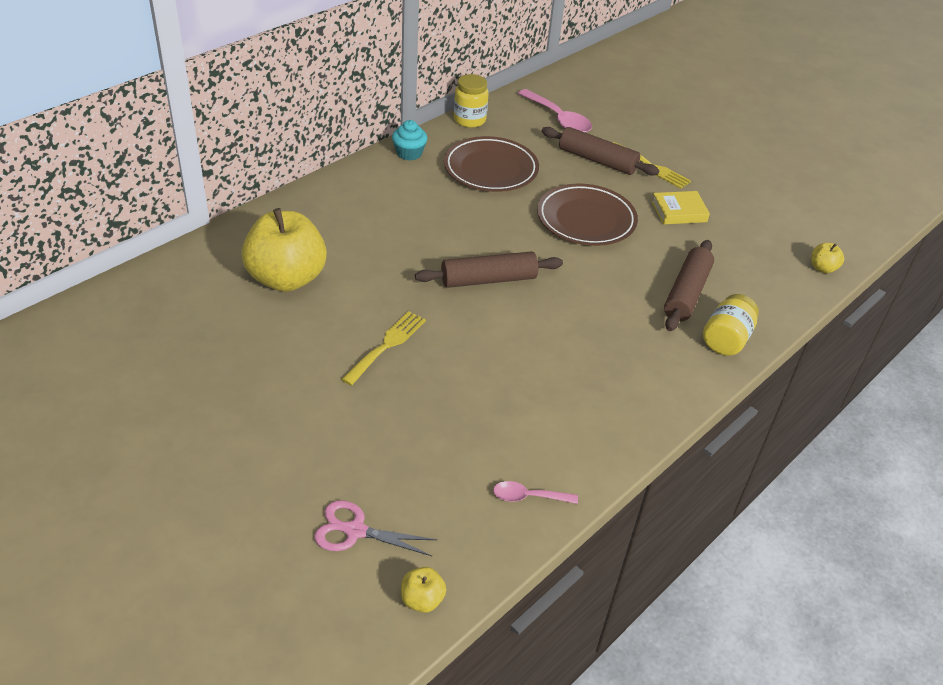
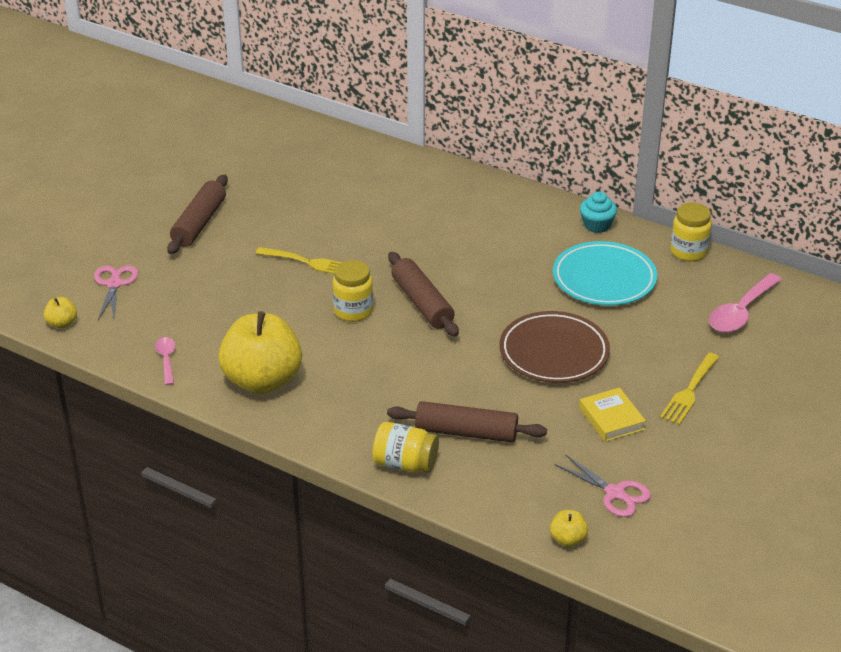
camera: 80 degrees right, 5 degrees down
yellow apple [241,208,327,292] -> yellow apple moved to [218,311,302,394]
brown plate [444,136,539,192] -> turquoise plate [553,241,657,305]
brown rolling pin [542,127,660,176] -> brown rolling pin moved to [167,175,228,254]
none -> yellow jar [333,260,373,322]
none -> pink scissors [554,454,651,517]

